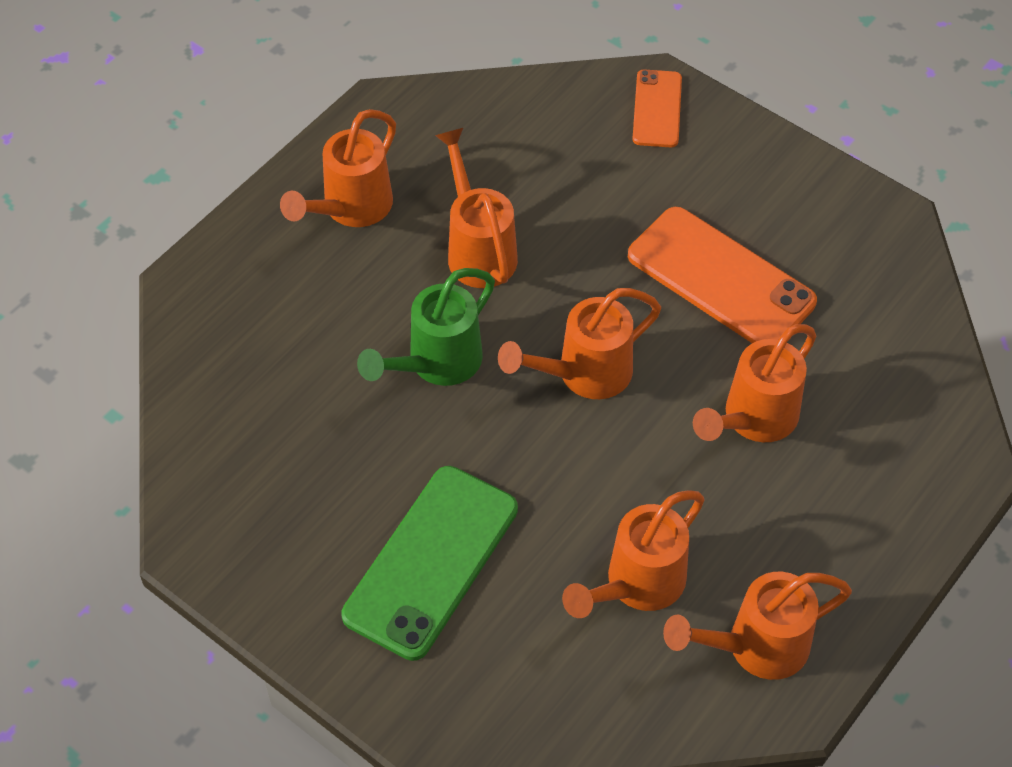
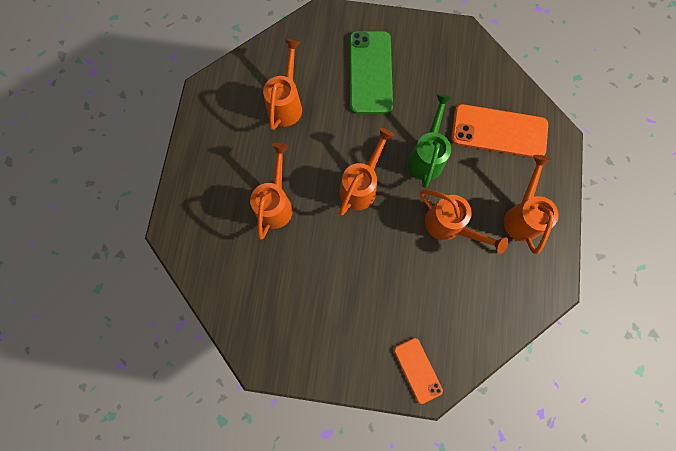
camera: 150 degrees right, 20 degrees up
orange phone [628,207,817,343] -> orange phone moved to [451,104,548,158]
orange watering can [663,572,852,680] -> none

